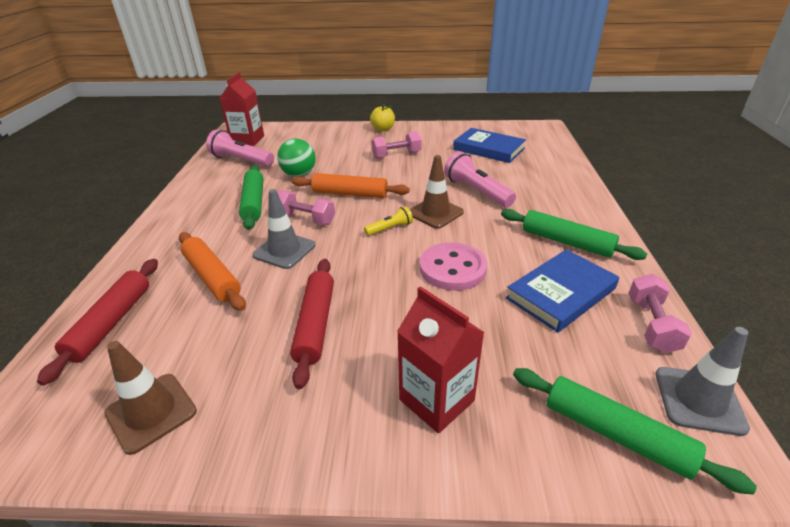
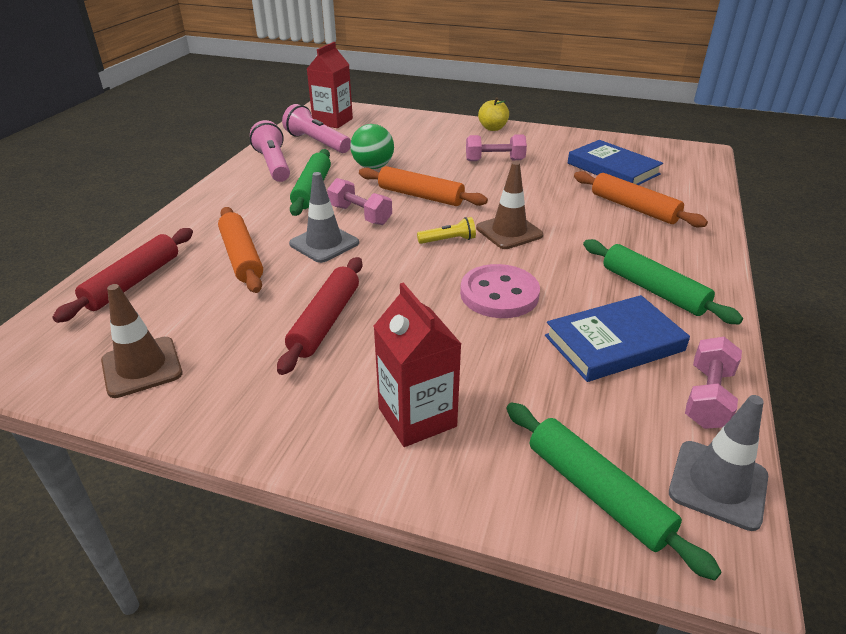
camera: 15 degrees right, 0 degrees up
pink flashlight [444,151,516,207] -> pink flashlight moved to [250,120,290,182]
none -> orange rolling pin [574,171,708,227]

